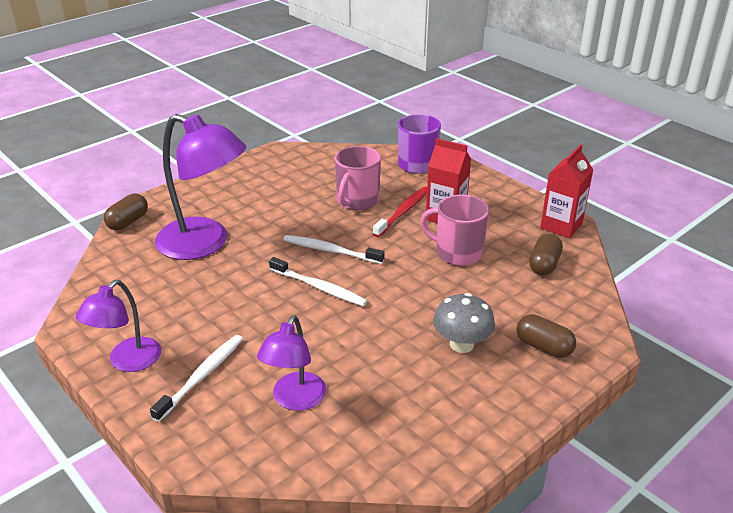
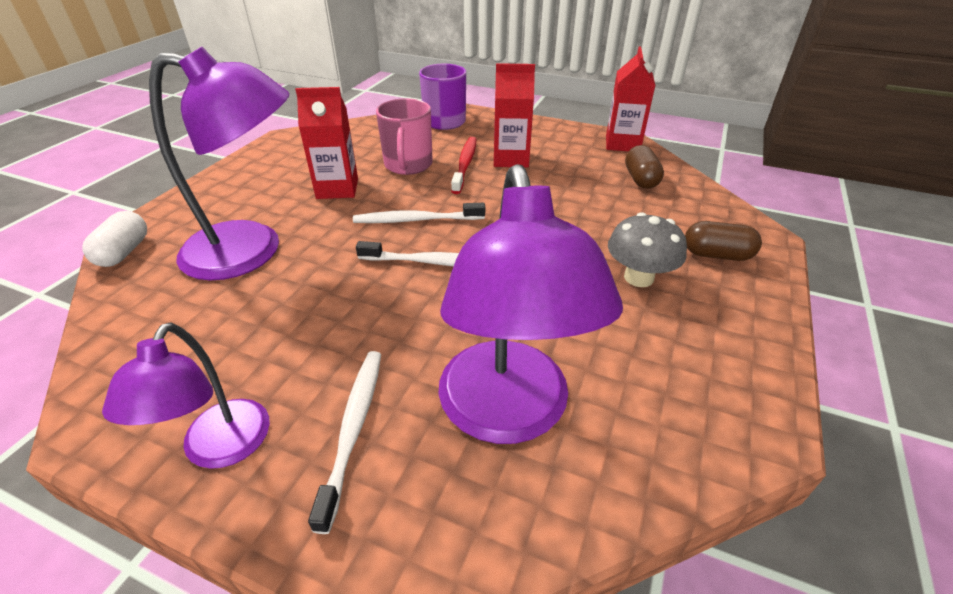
camera: 25 degrees left, 5 degrees up
brown capsule [104,194,148,230] -> white capsule [82,211,147,267]
purple lamp [257,315,326,411] -> purple lamp [439,164,623,444], size x1.72
pink mug [420,195,489,266] -> none
none -> red carton [295,87,358,199]

